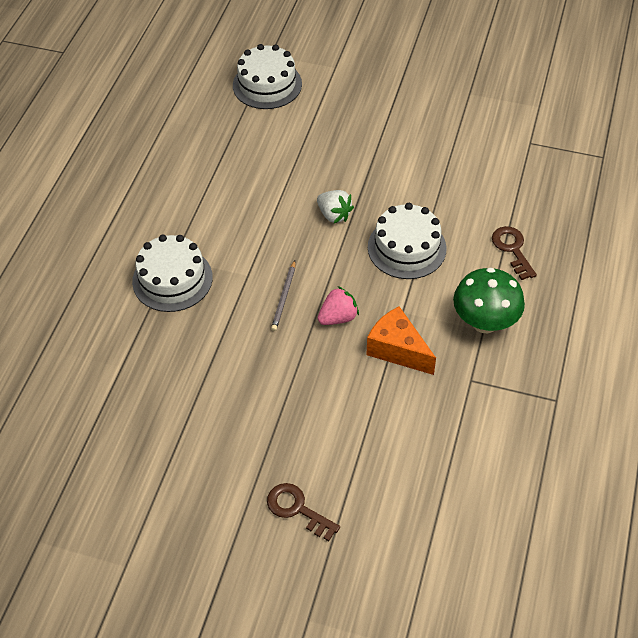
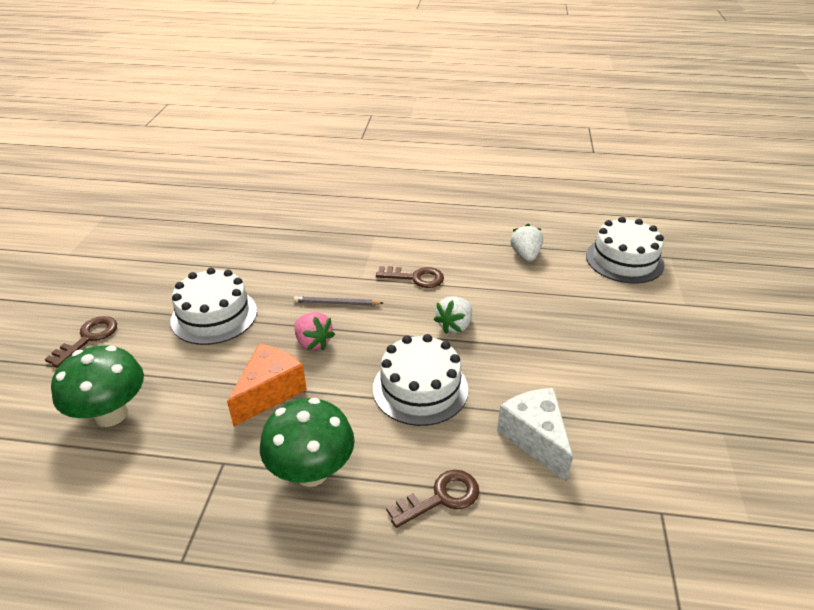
camera: 80 degrees right, 15 degrees down
white cake [132,234,213,312] -> white cake moved to [170,267,257,345]
none -> green mushroom [51,345,144,427]
none -> brown key [376,266,444,288]
none -> white cheese [497,388,573,482]
none -> white strawberry [510,224,543,262]

